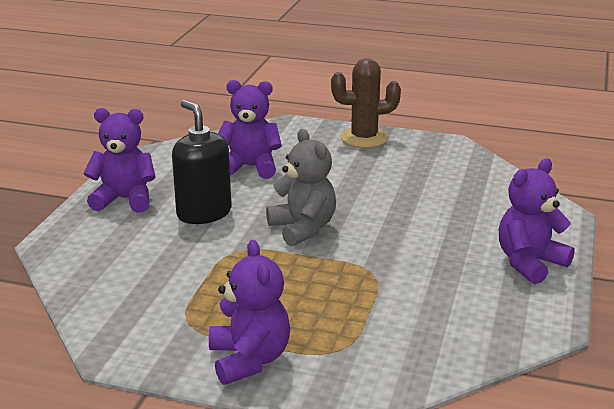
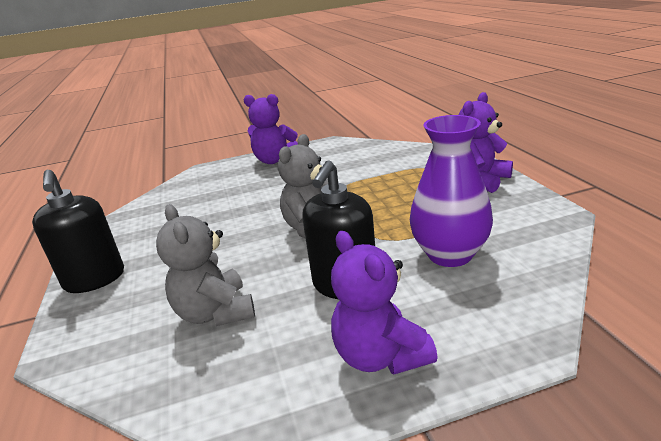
camera: 120 degrees left, 0 degrees up
purple teddy bear [218,80,282,179] -> grey teddy bear [156,204,255,326]
brown cactus [331,58,401,148] -> black soap dispenser [32,170,124,293]
none -> purple vase [410,115,493,267]

